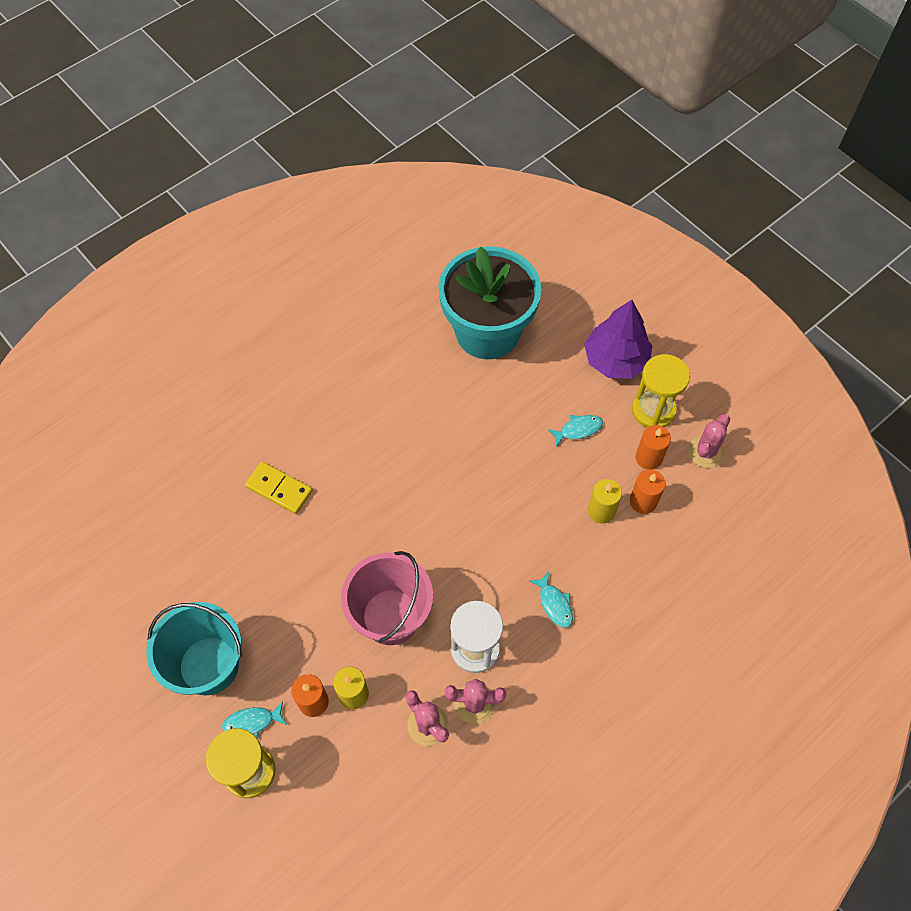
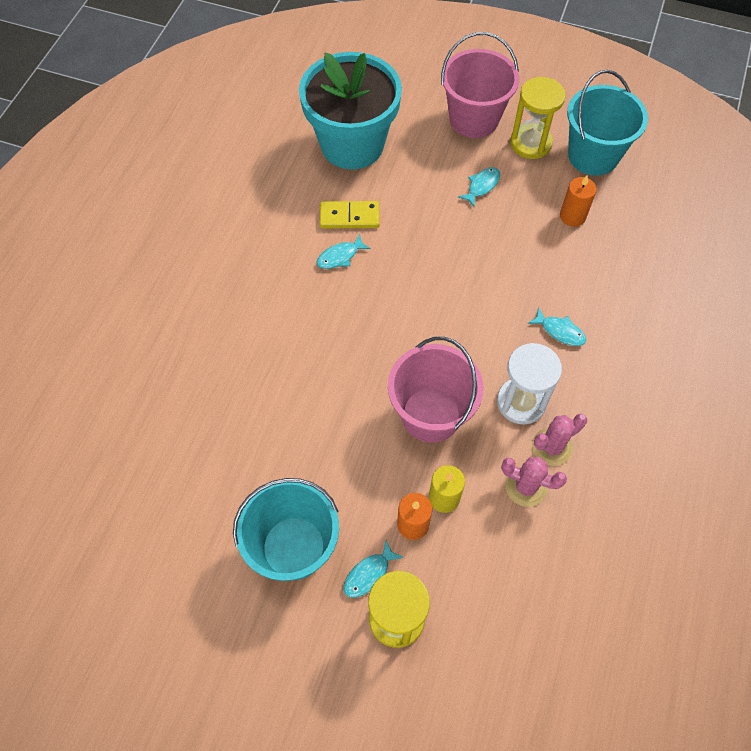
camera: 30 degrees left, 0 degrees up
yellow domino [245,462,313,514] -> yellow domino moved to [320,201,380,228]
purple tree [584,300,652,379] -> pink bucket [441,32,519,138]
yellow candle [588,479,622,524] -> none
orange candle [636,425,671,470] -> none
pink cactus [688,414,730,468] -> turquoise bucket [567,70,648,176]
none -> turquoise fish [316,234,371,269]

